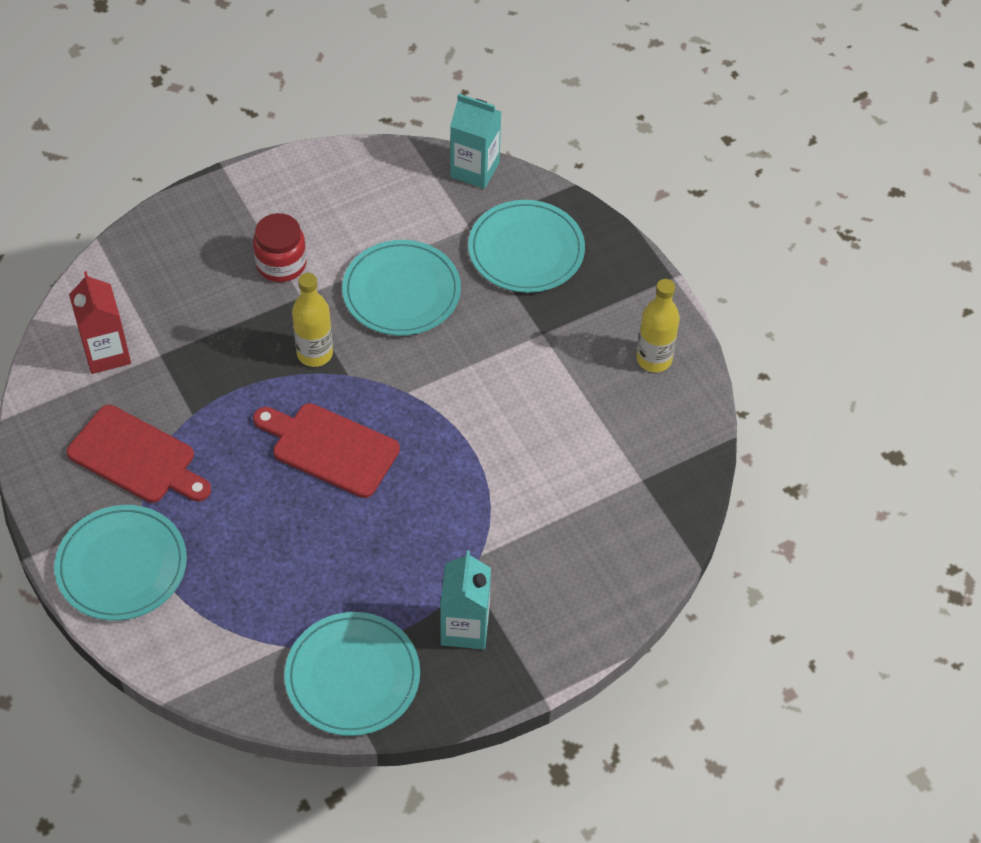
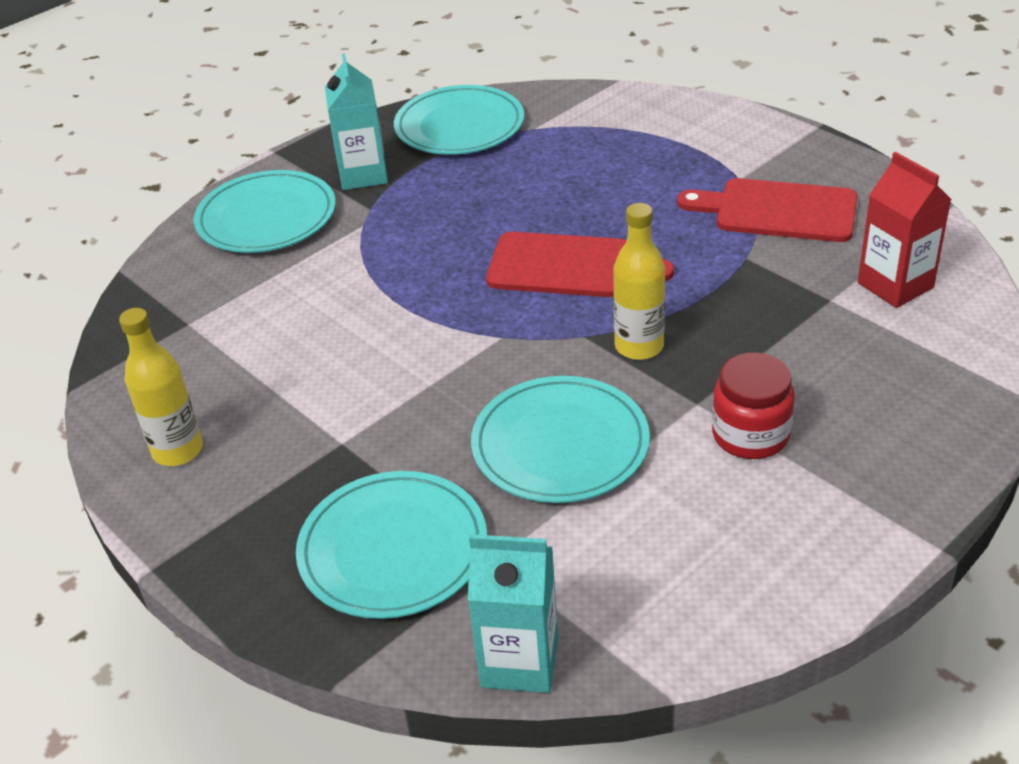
camera: 170 degrees right, 15 degrees down
turquoise plate [54,505,187,621] -> turquoise plate moved to [194,170,336,253]

